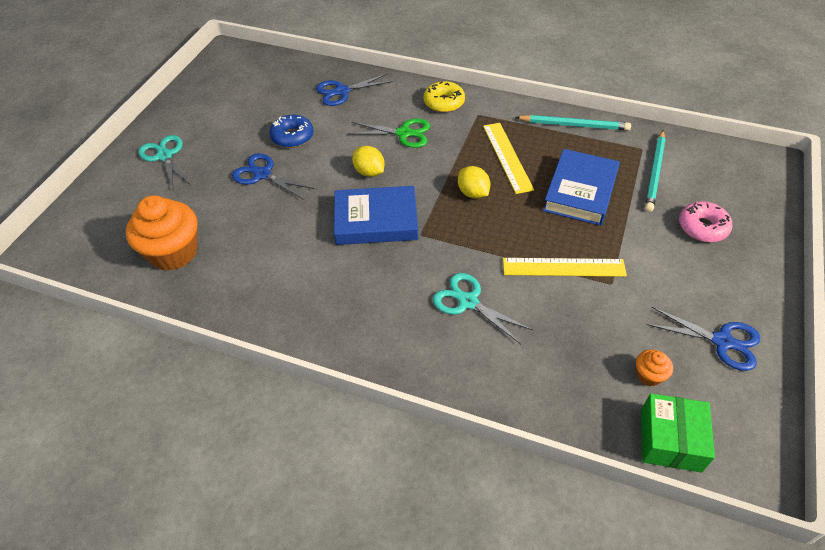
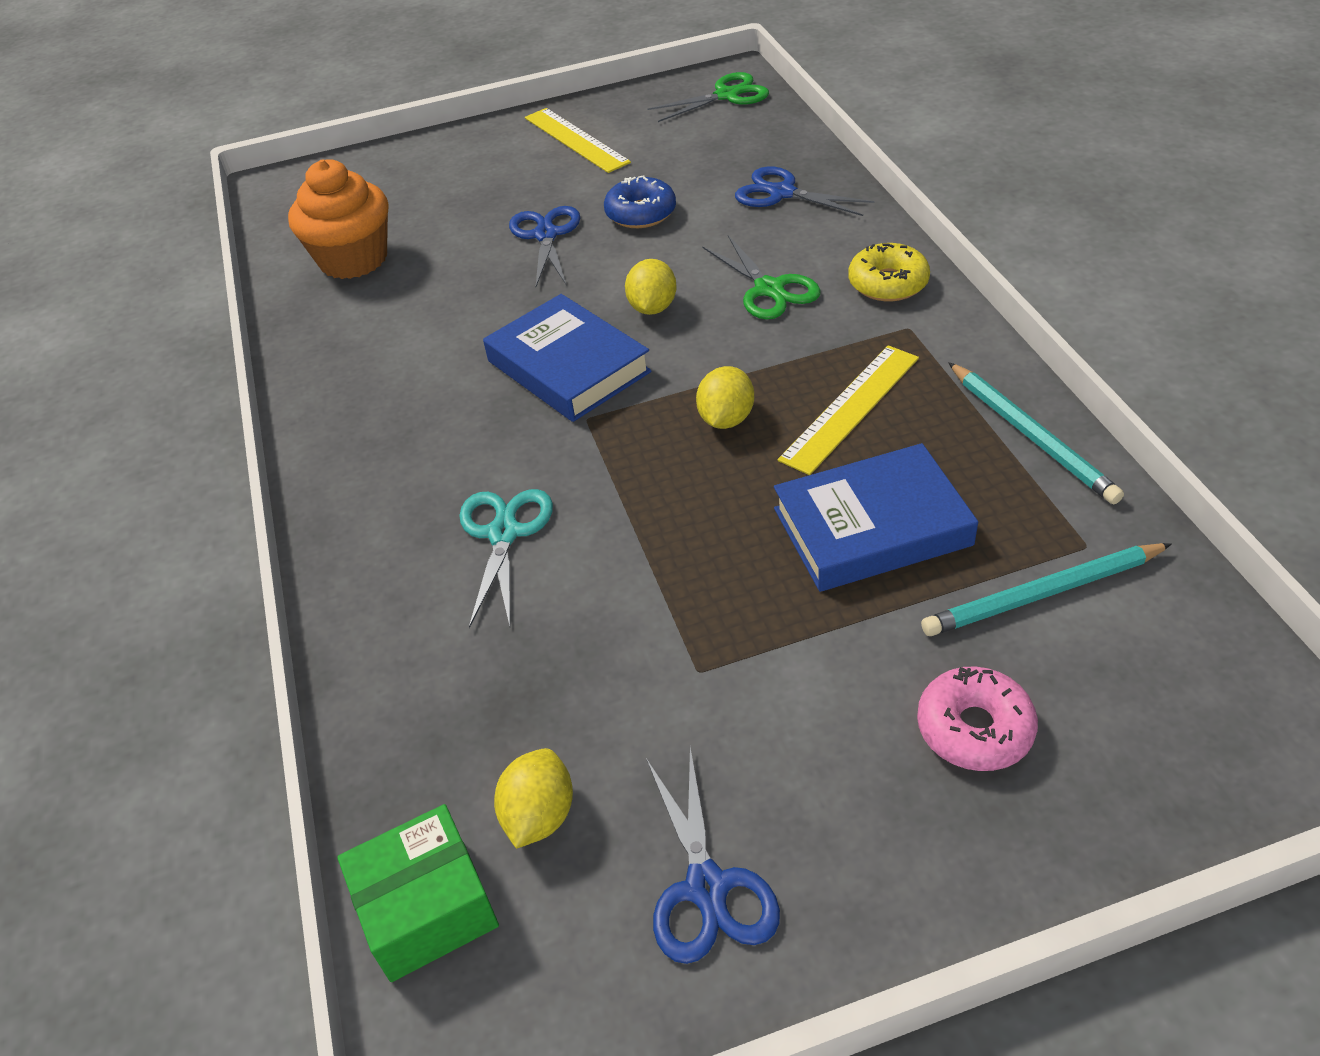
camera: 55 degrees right, 5 degrees down
turquoise scissors [138,135,191,189] -> none
yellow ruler [503,258,627,277] -> yellow ruler moved to [525,108,631,173]
orange cupcake [636,349,673,387] -> yellow lemon [494,748,573,849]
none -> green scissors [647,72,769,122]

